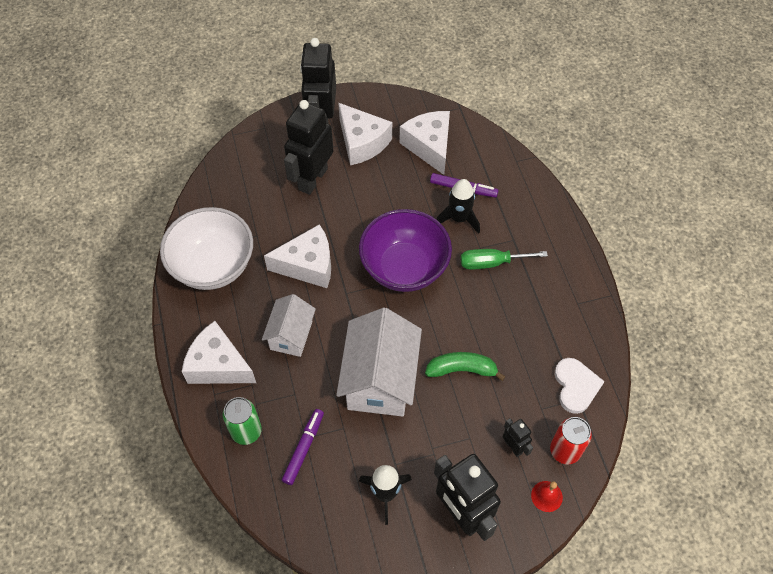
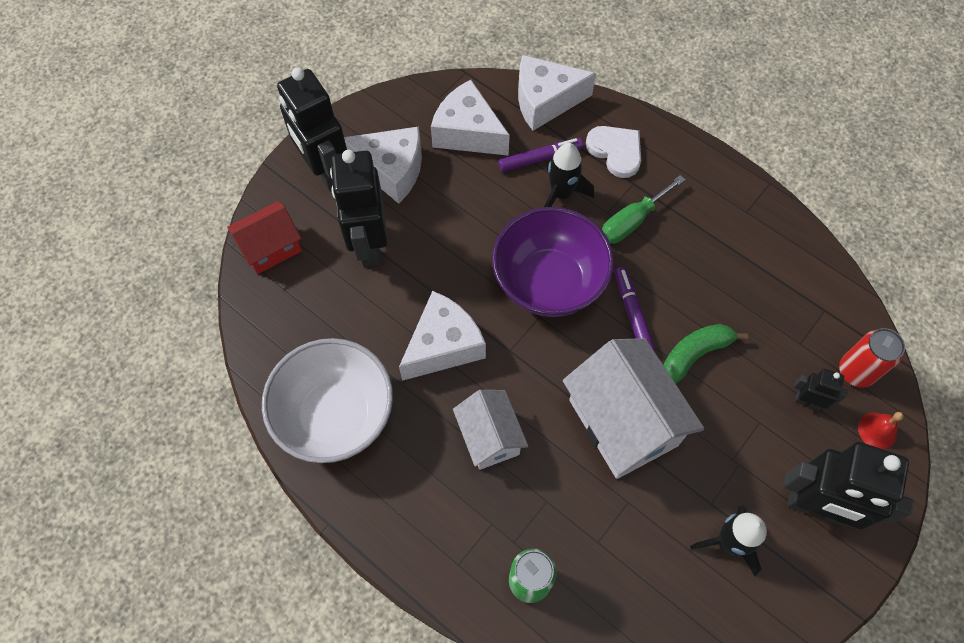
camera: 35 degrees left, 5 degrees up
white cheese [182,321,256,384] -> white cheese moved to [518,55,596,131]
purple marker [282,409,324,485] -> purple marker moved to [614,266,655,351]
white heart [555,358,605,414] -> white heart moved to [586,126,641,178]
none -> red house [227,201,302,274]

